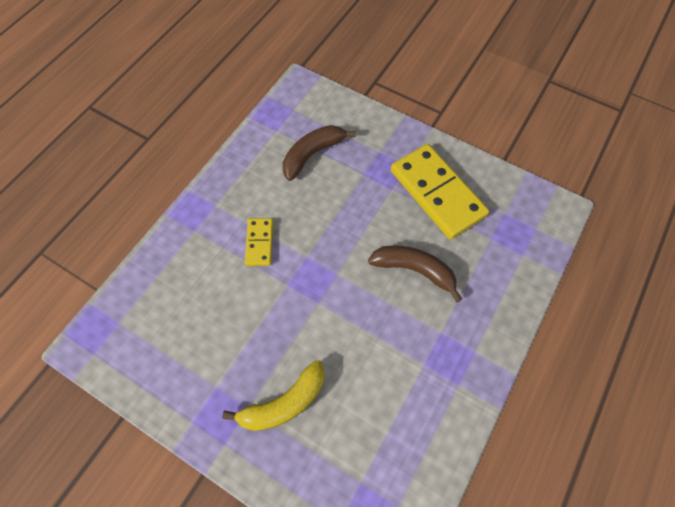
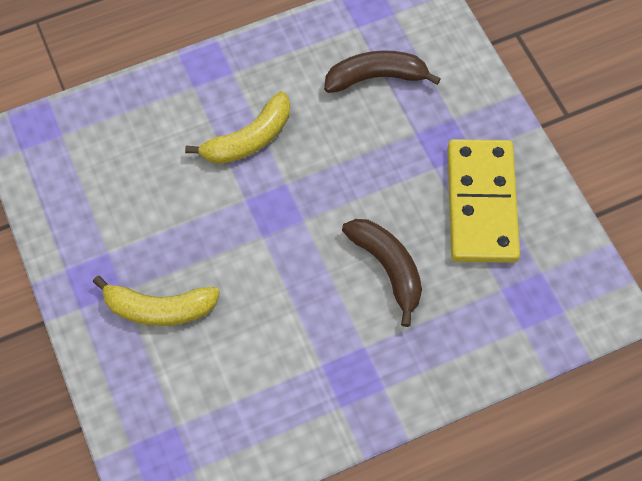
camera: 35 degrees right, 0 degrees up
yellow domino [245,218,273,266] -> yellow banana [185,92,290,164]

